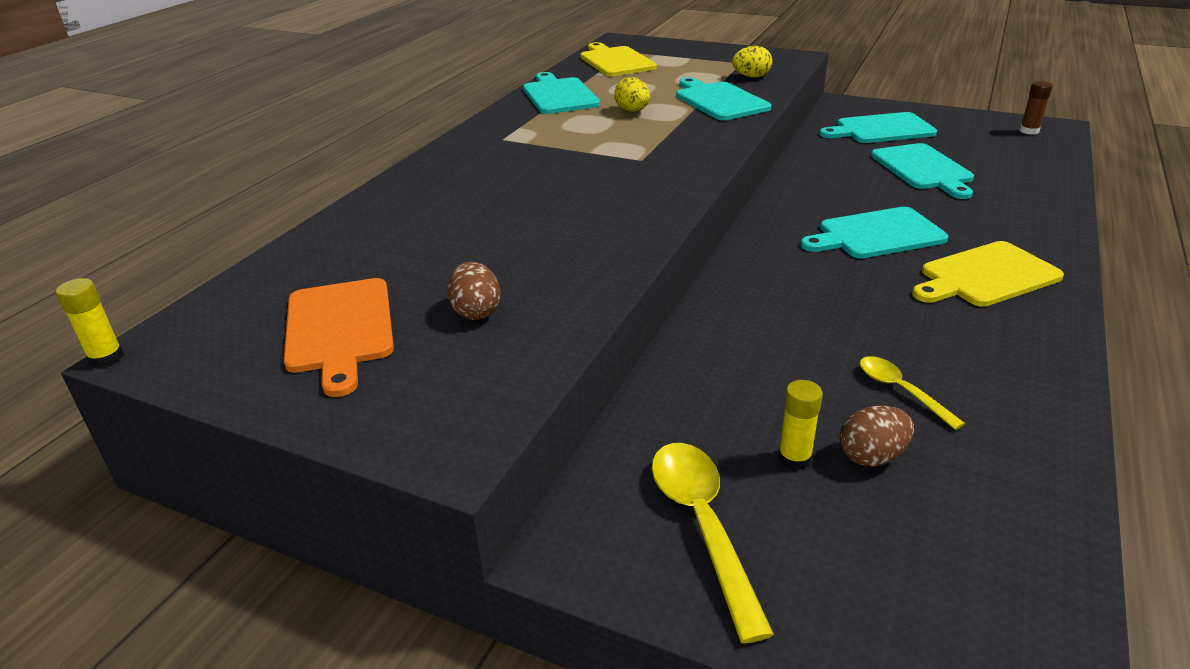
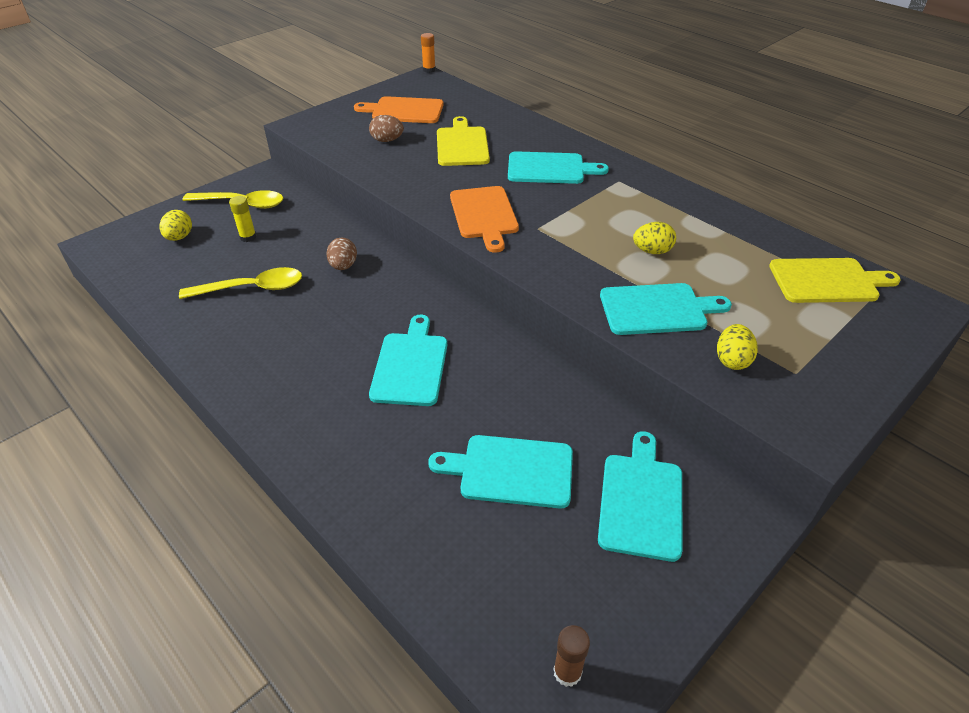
camera: 110 degrees right, 10 degrees up
yellow glue stick [56,278,124,367] -> orange glue stick [421,33,436,73]
turquoise cutting board [523,72,600,114] -> turquoise cutting board moved to [508,151,609,184]
brown egg [839,406,914,466] -> brown egg moved to [327,238,357,270]
yellow spoon [860,356,965,430] -> yellow spoon [179,267,302,299], size x1.67
yellow cutting board [912,241,1064,307] -> yellow cutting board moved to [437,116,490,166]
none -> yellow egg [159,210,192,241]
none -> orange cutting board [450,186,519,252]

